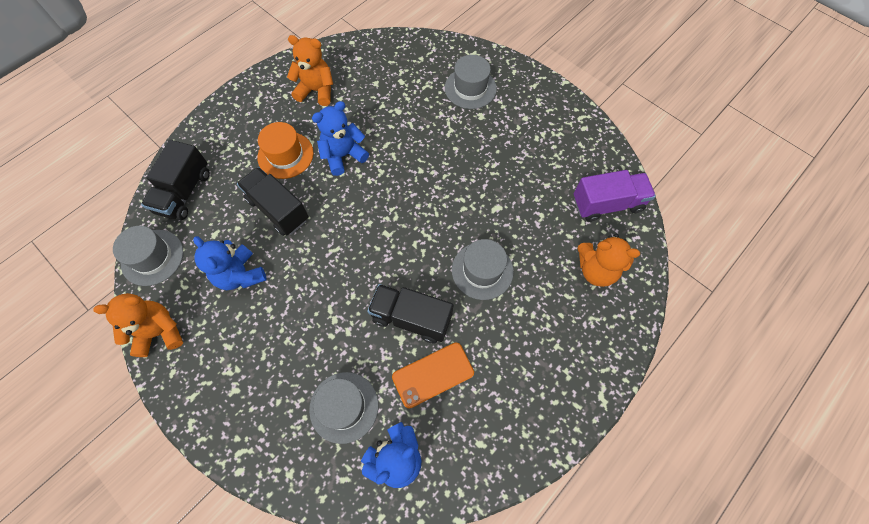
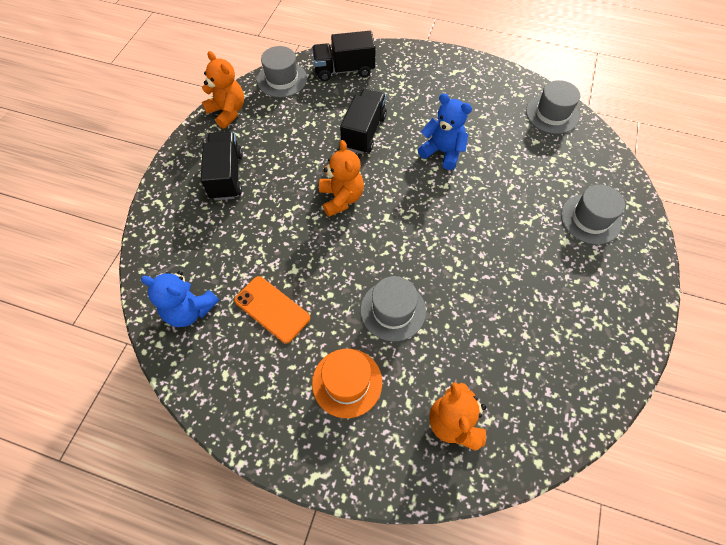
camera: 65 degrees right, 5 degrees down
blue teddy bear [193,236,267,290] -> none
orange hat [257,122,314,179] -> orange hat moved to [312,349,382,418]
orange teddy bear [287,35,333,106] -> orange teddy bear moved to [319,140,364,217]
grey hat [309,372,378,444] -> grey hat moved to [526,80,580,134]
black truck [367,284,453,343] -> black truck moved to [201,131,242,200]
purple truck [574,170,656,222] -> none

